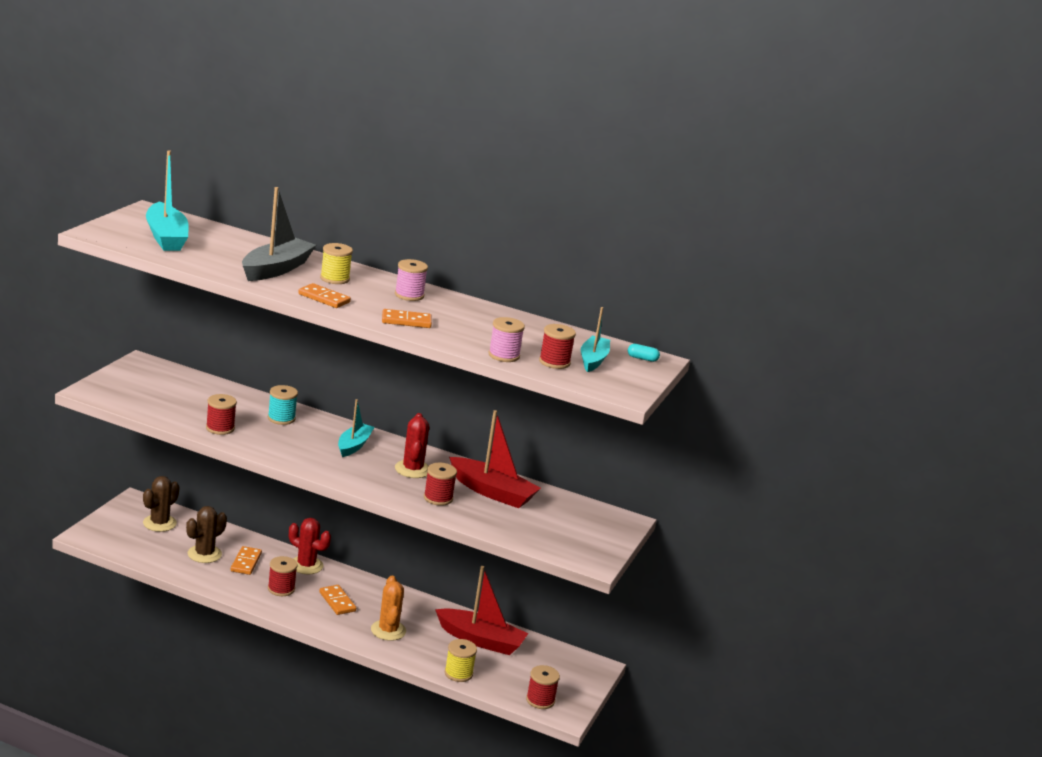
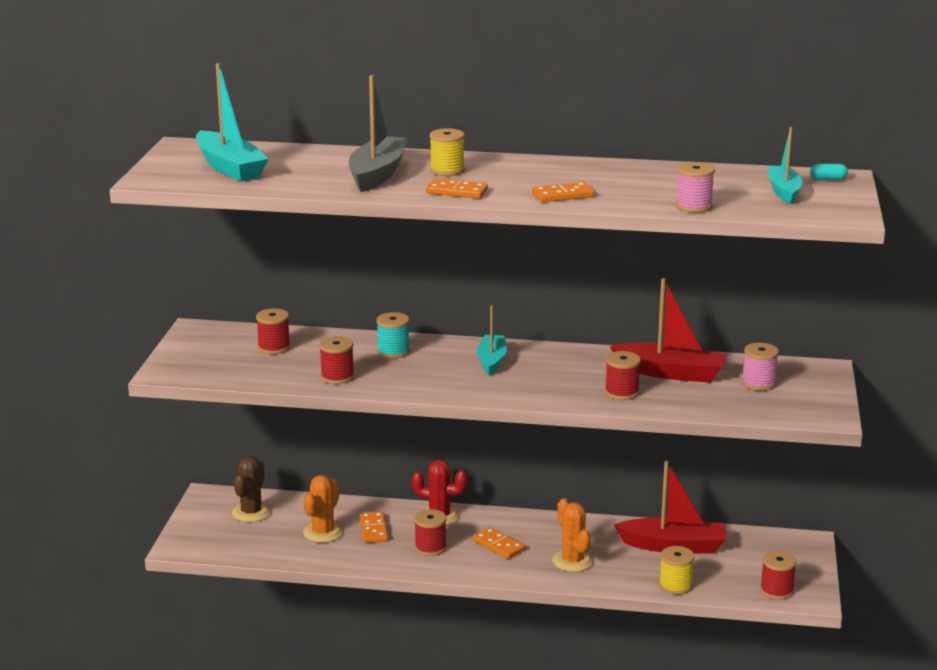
camera: 10 degrees left, 0 degrees up
brown cactus [186,506,227,563] -> orange cactus [303,475,343,543]
pink spool [395,259,428,301] -> pink spool moved to [742,343,779,391]
red cactus [395,413,429,478] -> none
red spool [539,324,576,369] -> red spool moved to [256,308,290,354]

